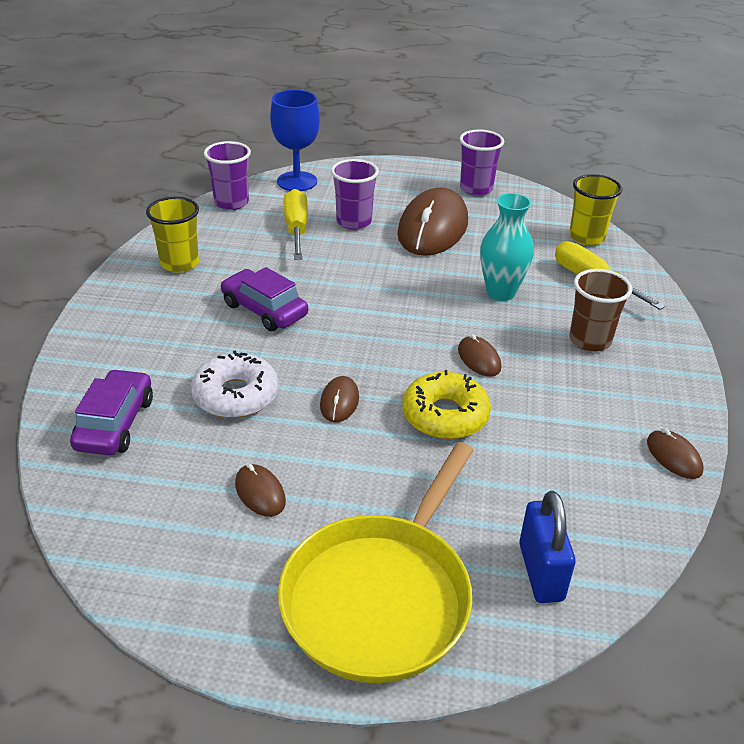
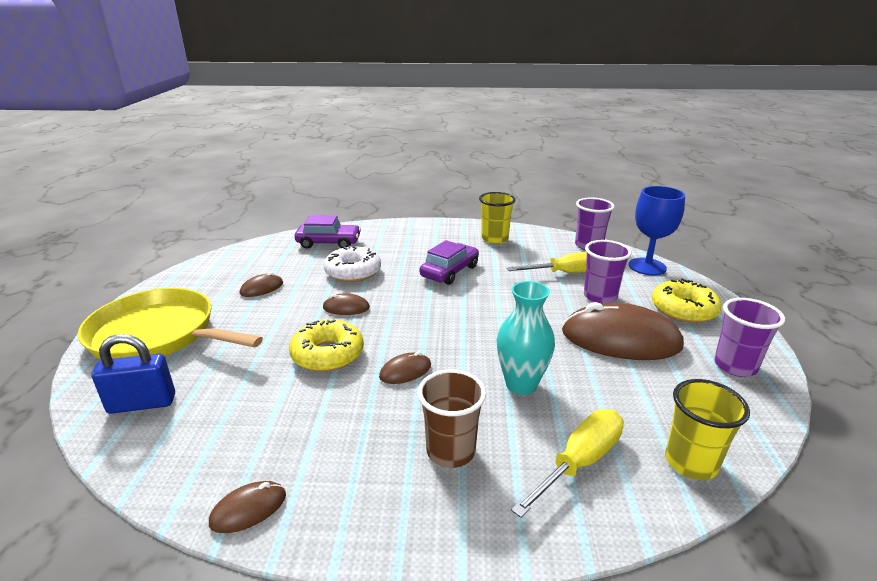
camera: 85 degrees right, 10 degrees down
none -> yellow donut [652,278,722,323]

